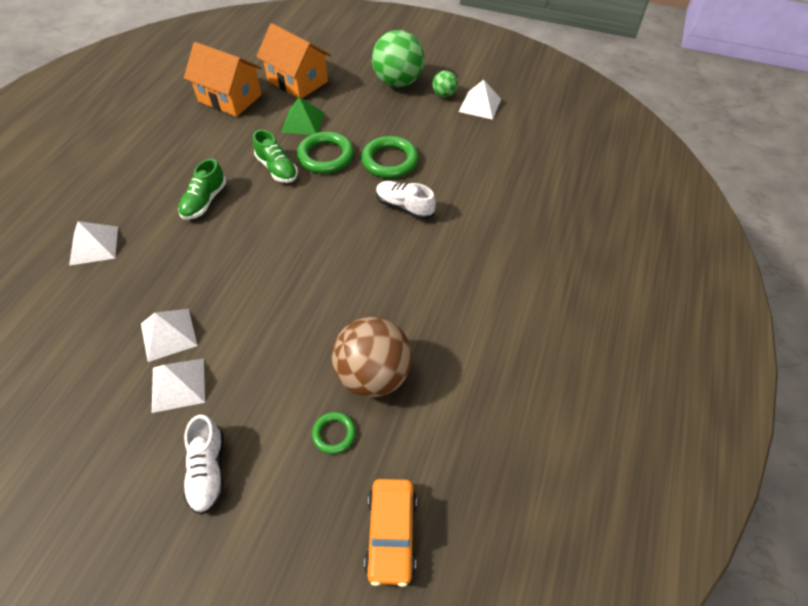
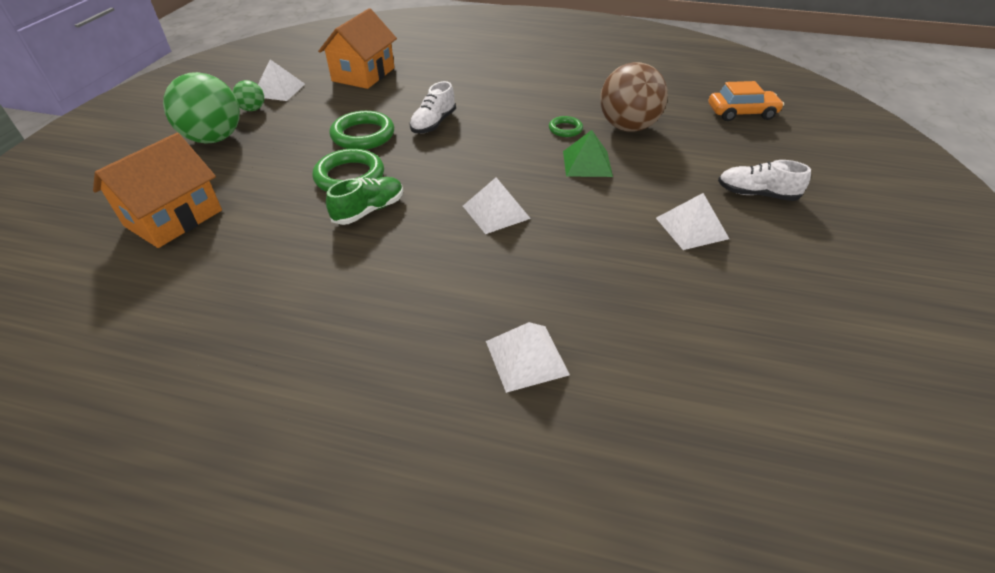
camera: 95 degrees left, 10 degrees down
white pyramid [141,309,197,362] -> white pyramid moved to [463,177,531,234]
green shoe [178,159,226,220] -> none
white shoe [183,415,224,515] -> white shoe turned 150 degrees counterclockwise [718,160,811,201]
orange house [184,42,262,117] -> orange house moved to [318,8,397,89]
green pyramid [281,97,324,135] -> green pyramid moved to [563,130,613,177]
green ring [312,412,356,454] -> green ring moved to [549,116,583,137]

